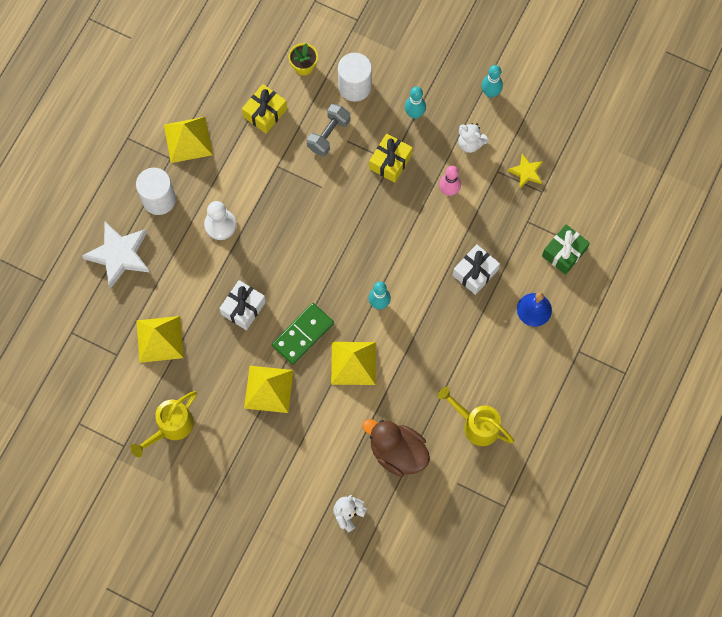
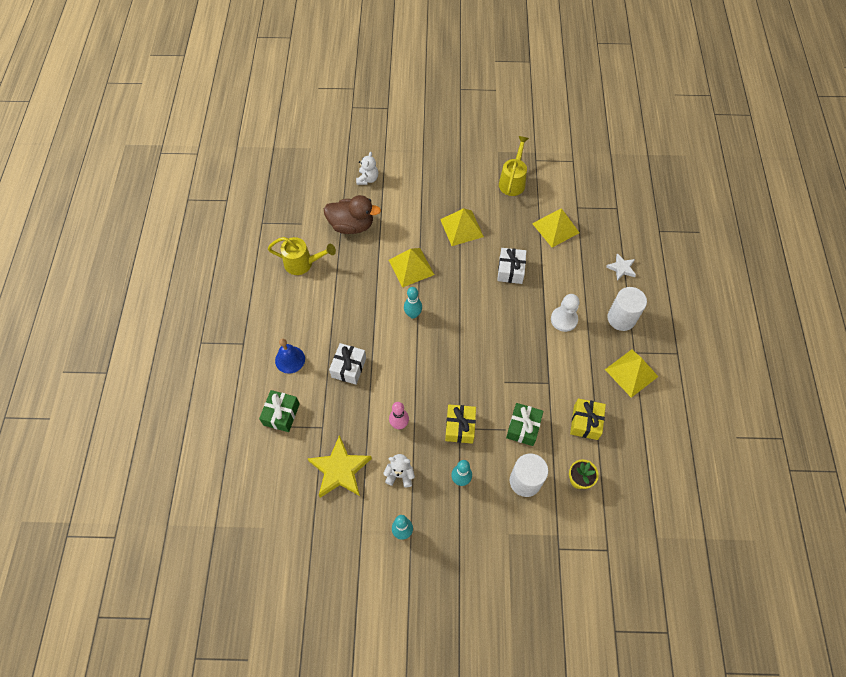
camera: 155 degrees right, 10 degrees down
white star [82,222,149,289] -> white star [606,253,636,281], size x0.54
green domino [272,303,334,365] -> none
grey dumbbell [307,104,350,156] -> green gift [506,403,543,446]
yellow star [508,154,543,188] -> yellow star [308,435,372,498], size x1.86

